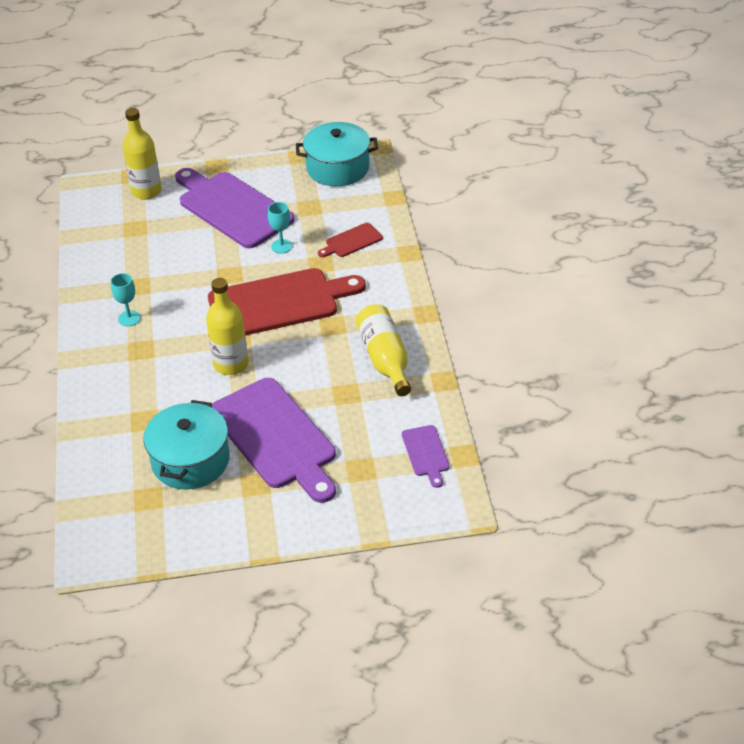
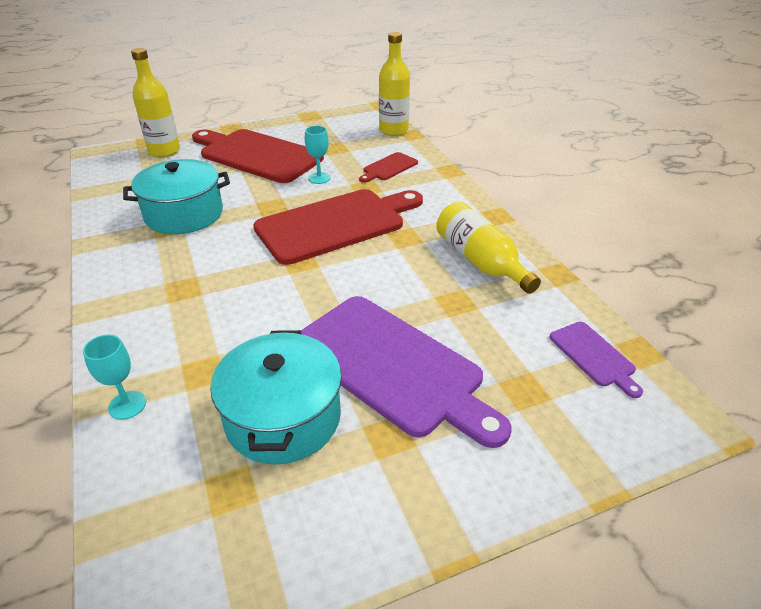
camera: 15 degrees left, 5 degrees down
turquoise goblet [111,273,141,326] -> turquoise goblet moved to [83,335,146,420]
purple cutting board [175,168,294,248] -> red cutting board [192,129,324,183]
yellow bottle [206,278,248,375] -> yellow bottle moved to [379,32,410,136]
turquoise pot [296,122,378,186] -> turquoise pot moved to [123,159,230,234]

